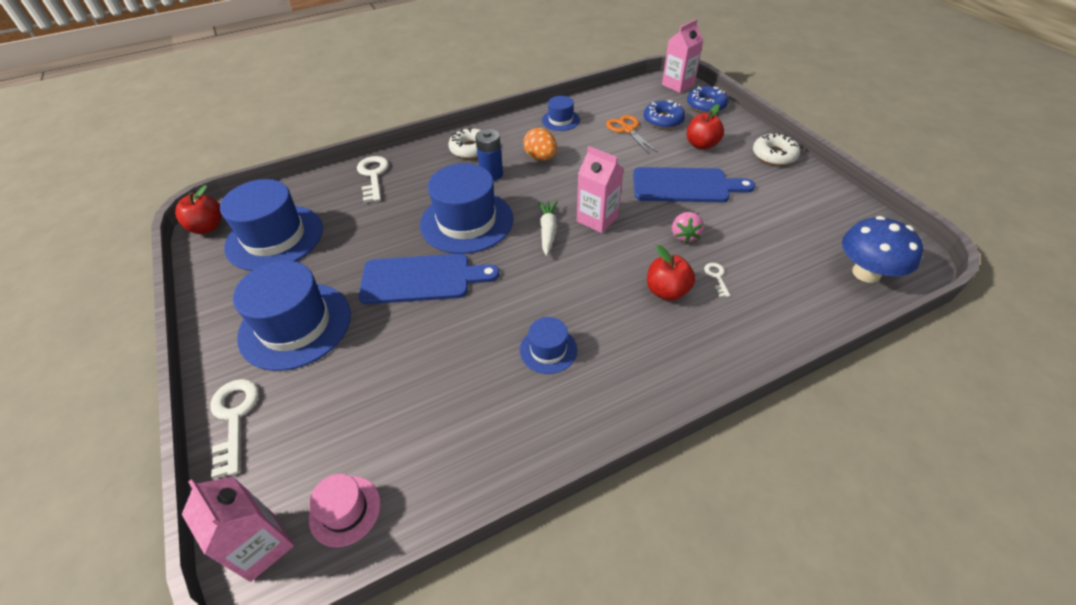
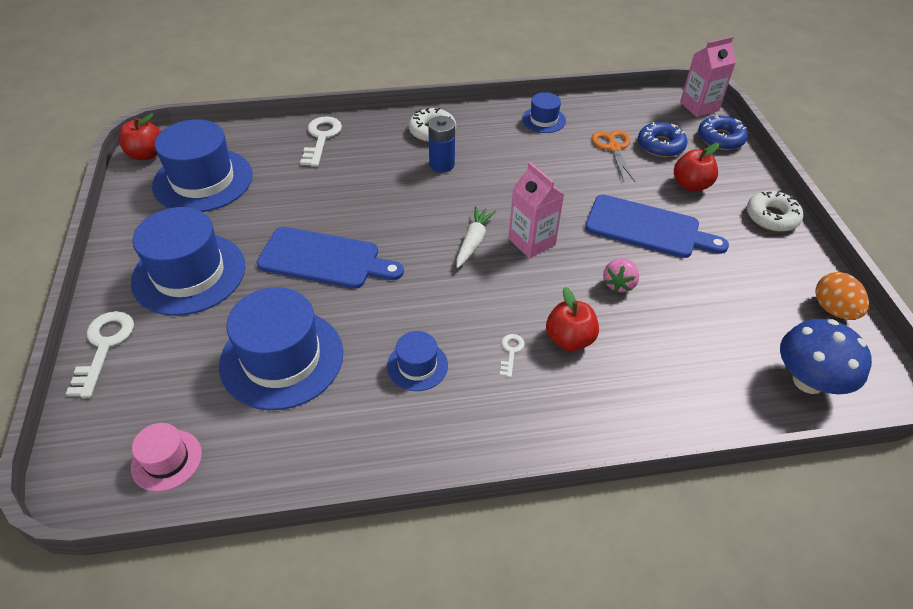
camera: 15 degrees right, 0 degrees up
pink carton [182,477,294,582] -> none
blue hat [420,164,513,254] -> blue hat moved to [219,287,343,410]
orange egg [523,128,557,161] -> orange egg moved to [815,272,869,320]
white key [704,263,730,297] -> white key moved to [500,334,524,378]

